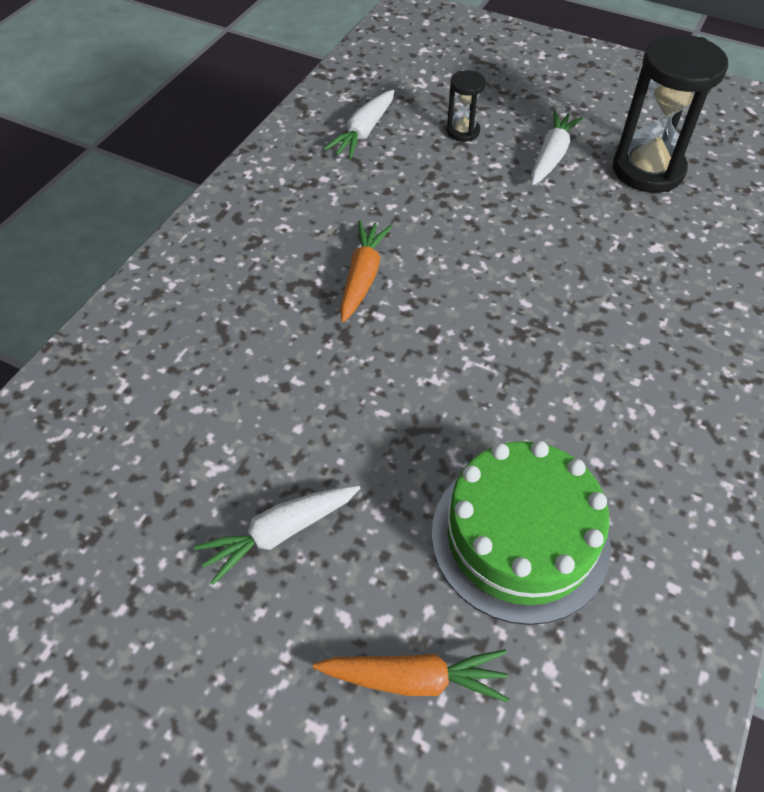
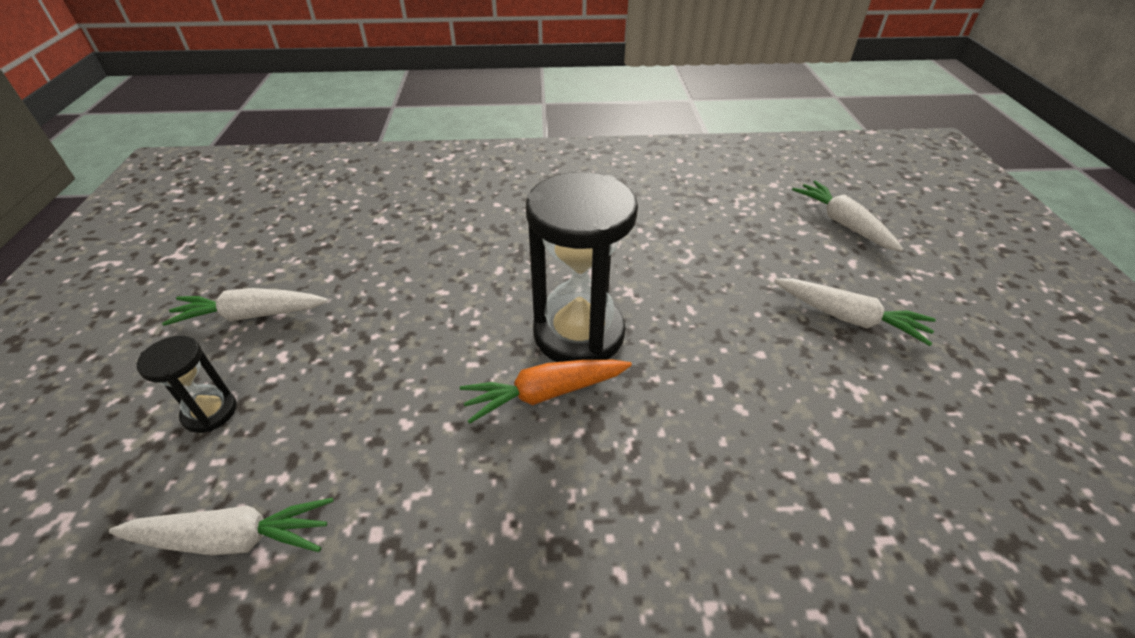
camera: 120 degrees left, 10 degrees down
orange carrot [313,649,509,703] -> white carrot [792,180,903,252]
green cake [432,441,611,625] -> none
black hourglass [612,34,728,193] -> black hourglass moved to [526,172,638,362]

